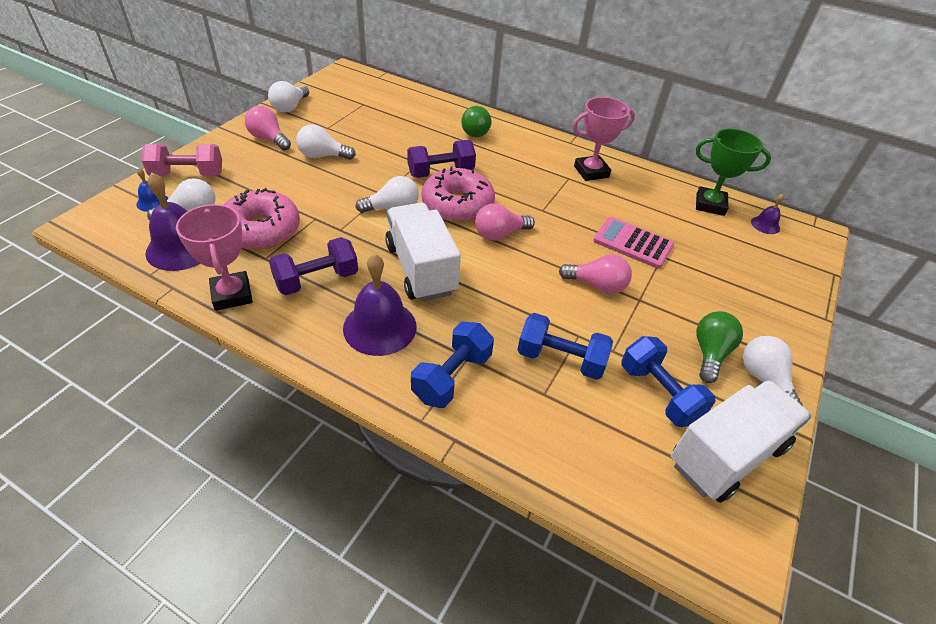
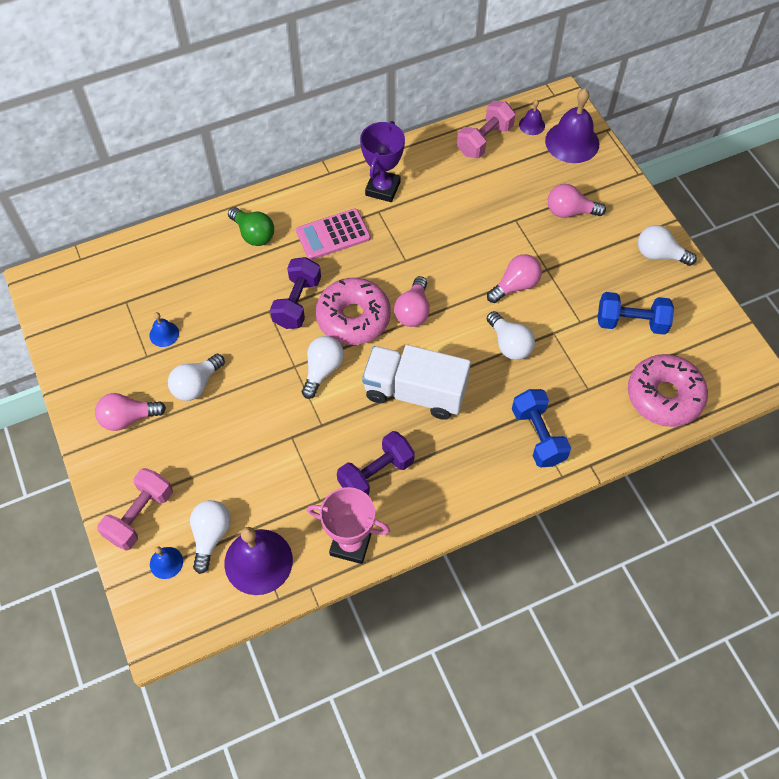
camera: 50 degrees left, 15 degrees up
pink donut [224,188,300,250] -> pink donut moved to [628,354,708,427]
white light bulb [268,81,309,113] -> white light bulb moved to [487,311,535,360]
purple dumbbell [269,237,358,295] -> purple dumbbell turned 45 degrees clockwise [337,431,415,496]
purple bell [343,254,417,356] -> purple bell moved to [545,89,599,163]
blue dumbbell [517,313,613,380] -> none
pink trophy [573,97,635,181] -> purple trophy [360,121,405,202]
pink calculator [593,217,674,269] -> pink calculator moved to [296,209,371,260]
white truck [671,380,811,503] -> none
green trophy [696,128,771,216] -> pink dumbbell [457,101,515,158]
green light bulb [696,311,743,383] -> none
none -> blue bell [150,312,179,347]
none -> pink light bulb [548,184,606,218]

